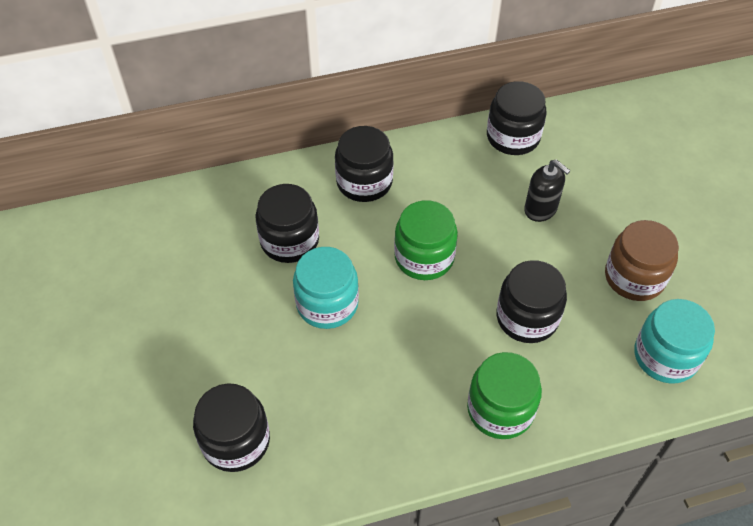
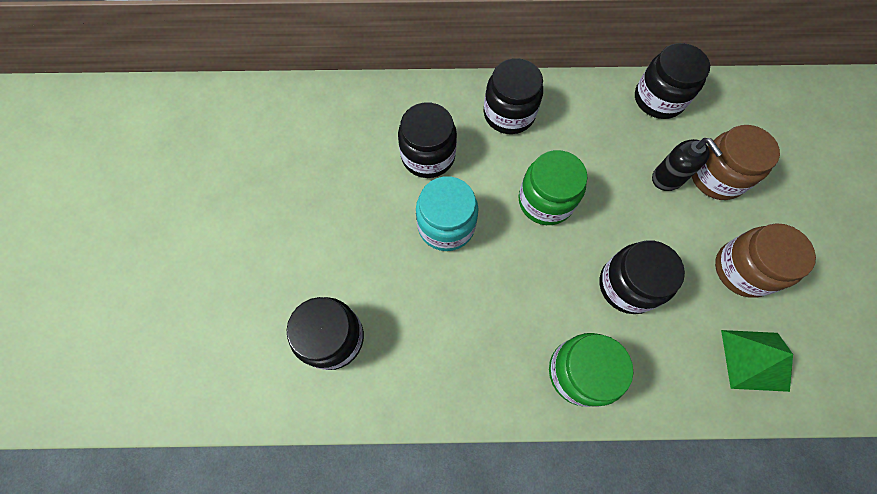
camera: 15 degrees right, 15 degrees up
turquoise jar [634,299,715,384] -> green pyramid [721,330,793,392]
none -> brown jar [692,125,780,200]

